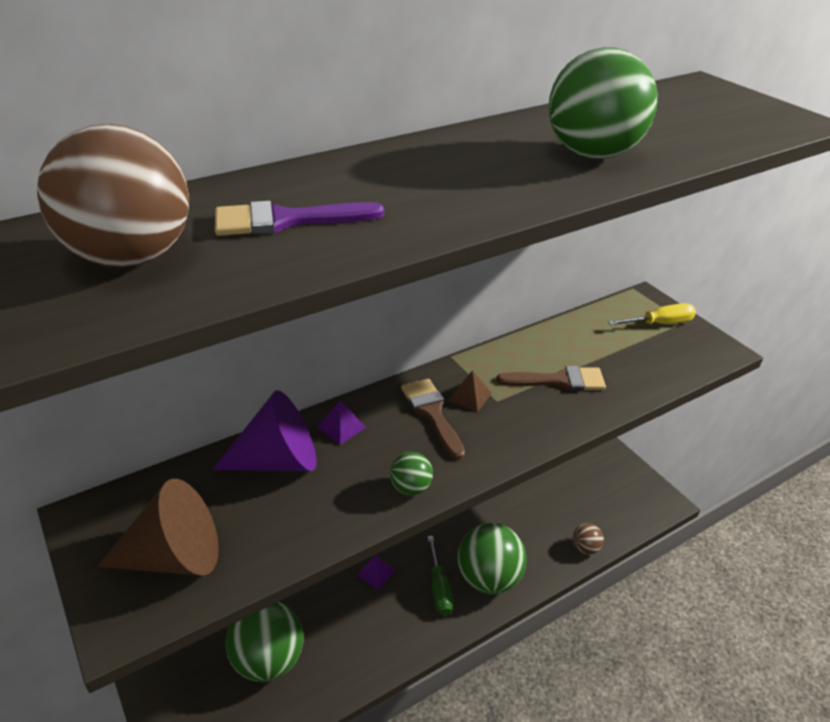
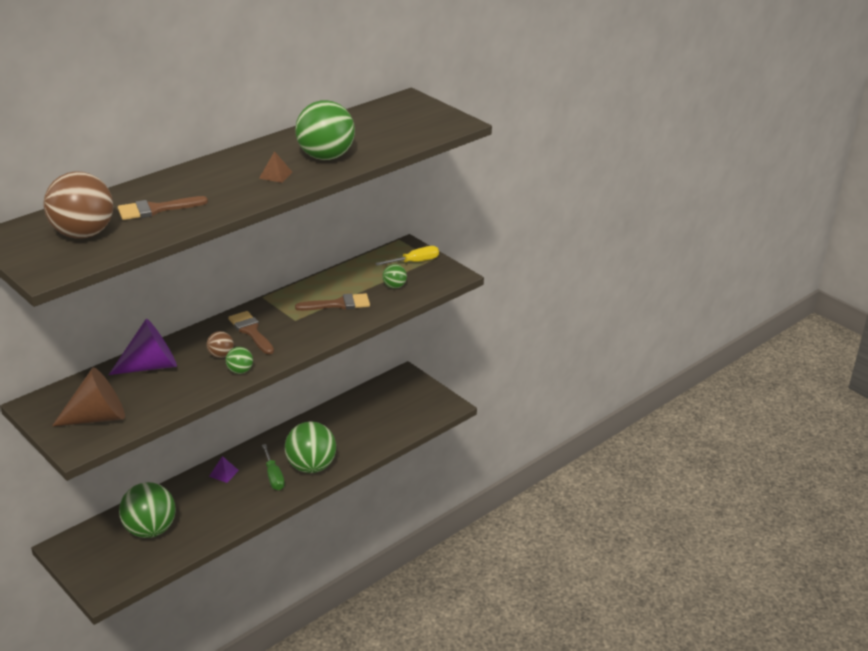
camera: 10 degrees left, 5 degrees down
purple brush [215,201,384,236] -> brown brush [118,196,208,220]
purple pyramid [317,400,367,445] -> none
brown pyramid [448,370,492,412] -> brown pyramid moved to [259,151,292,183]
brown ball [573,523,604,555] -> brown ball moved to [207,331,234,358]
none -> green ball [382,264,407,289]

